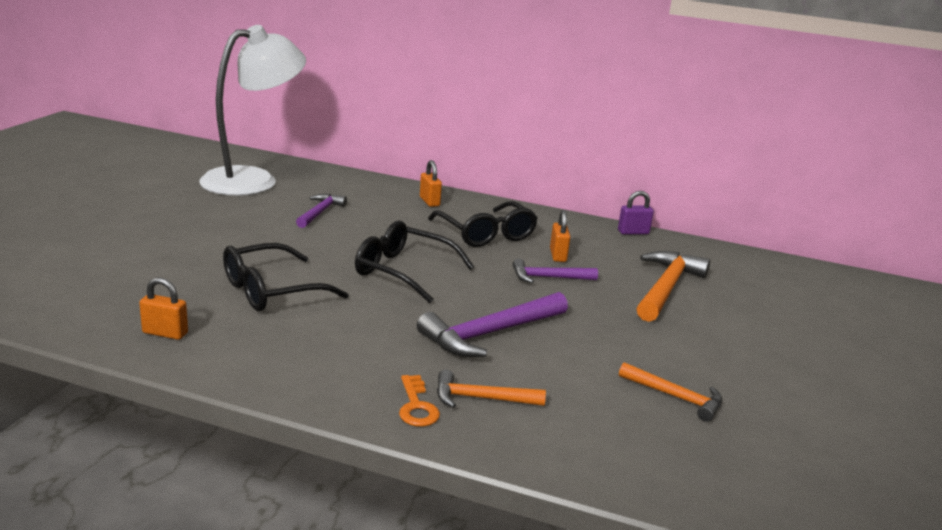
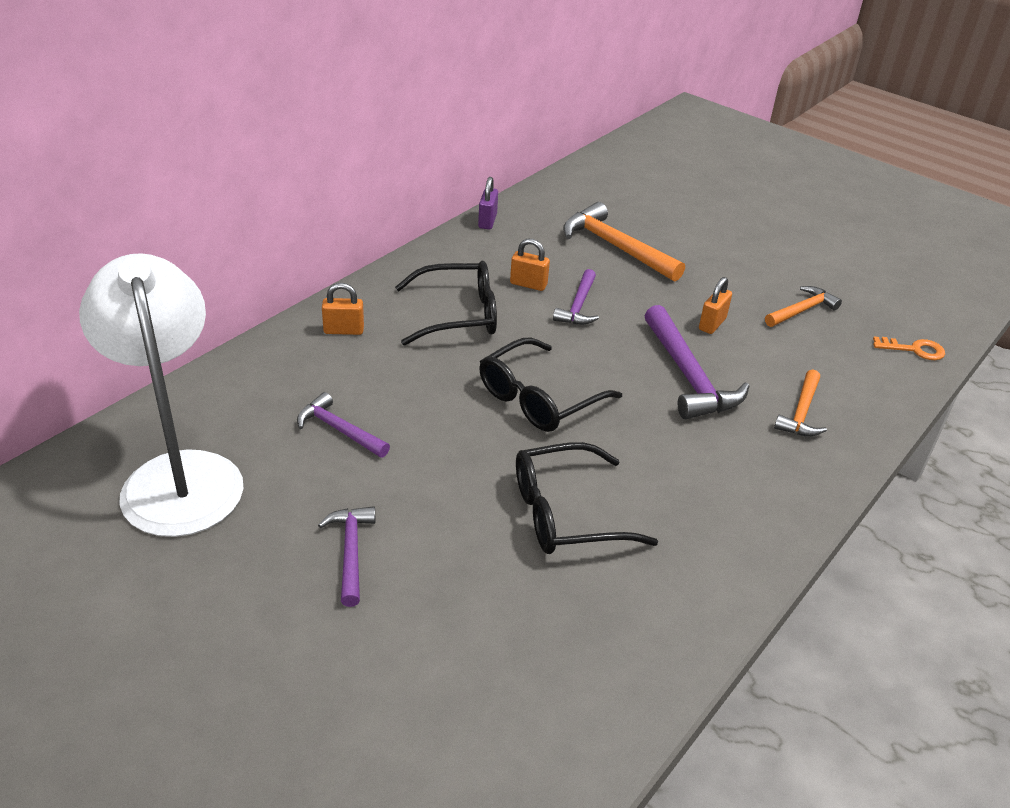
camera: 70 degrees left, 15 degrees up
orange padlock [139,278,188,340] -> orange padlock moved to [699,277,732,334]
black glasses [223,243,349,311] -> black glasses turned 90 degrees clockwise [516,442,658,554]
orange key [399,375,440,427] -> orange key moved to [873,337,945,360]
none -> purple hammer [318,506,375,607]

